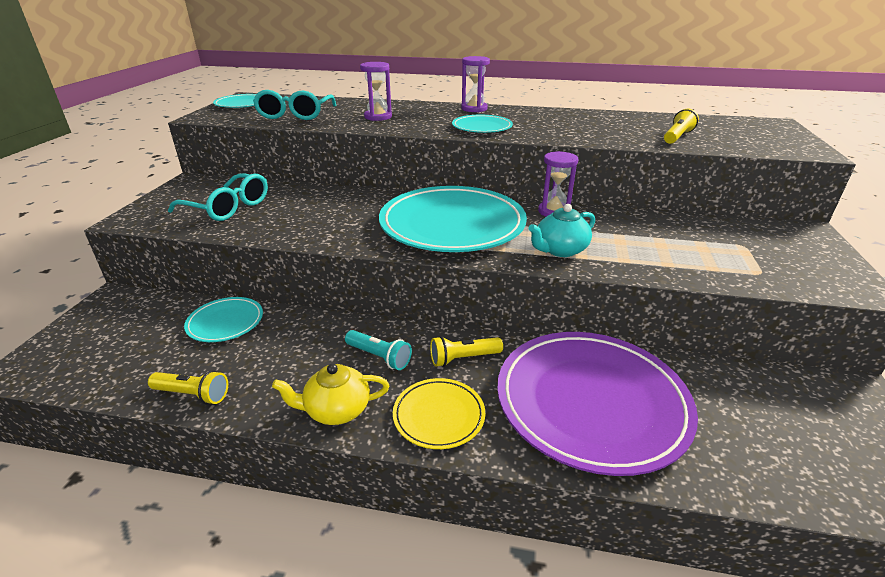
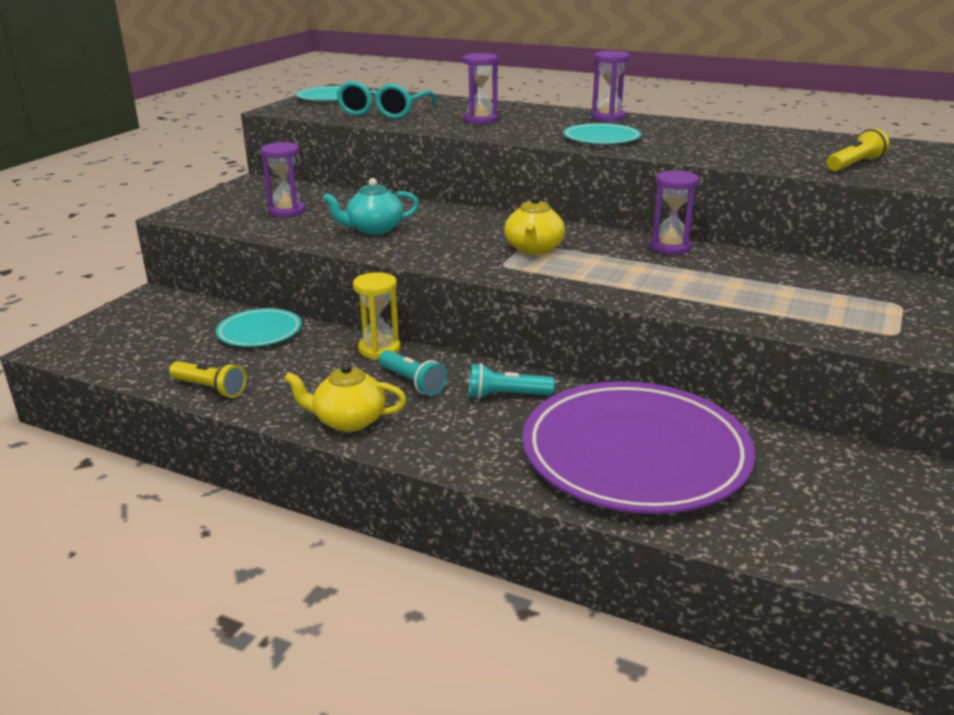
camera: 15 degrees right, 5 degrees down
turquoise glasses [168,173,268,221] -> purple hourglass [261,142,306,217]
turquoise plate [379,186,527,252] -> yellow teapot [504,195,565,255]
yellow plate [393,378,485,449] -> none
yellow flashlight [430,336,503,367] -> turquoise flashlight [469,363,555,399]
turquoise teapot [528,204,595,257] -> turquoise teapot moved to [323,178,419,235]
none -> yellow hourglass [353,272,401,359]

